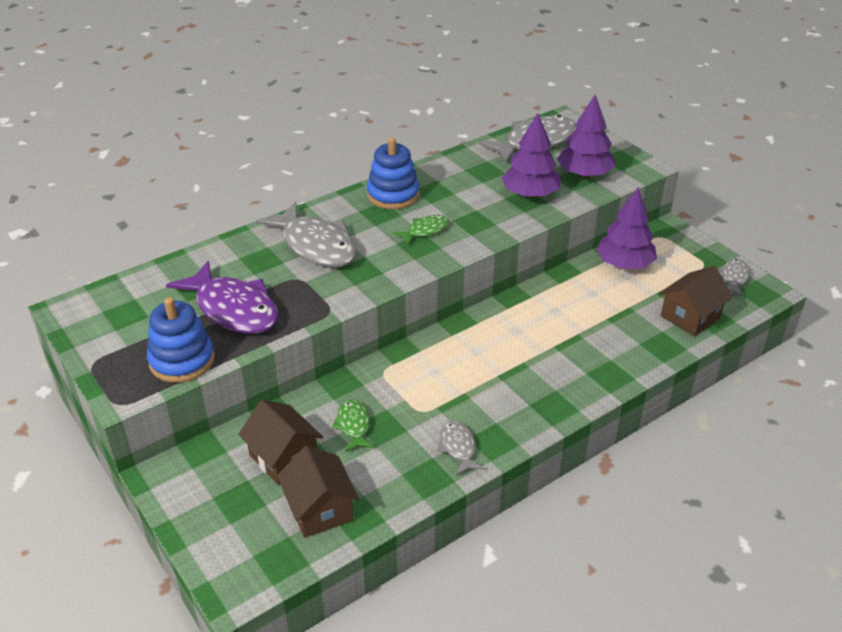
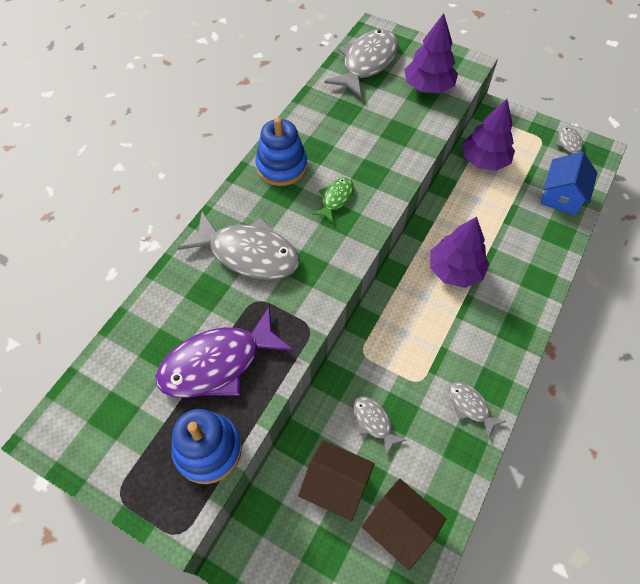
camera: 25 degrees left, 20 degrees up
purple fish [166,260,279,334] -> purple fish turned 135 degrees clockwise [156,307,294,398]
green fish [332,399,374,452] -> grey fish [353,396,406,455]
purple tree [501,113,561,198] -> purple tree moved to [430,217,489,288]
brown house [659,266,733,336] -> blue house [540,152,597,215]

